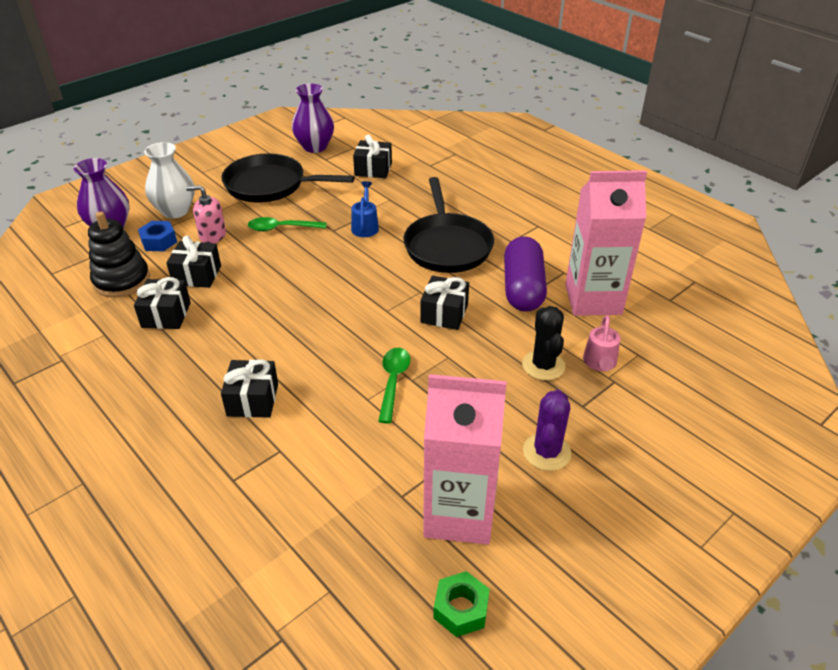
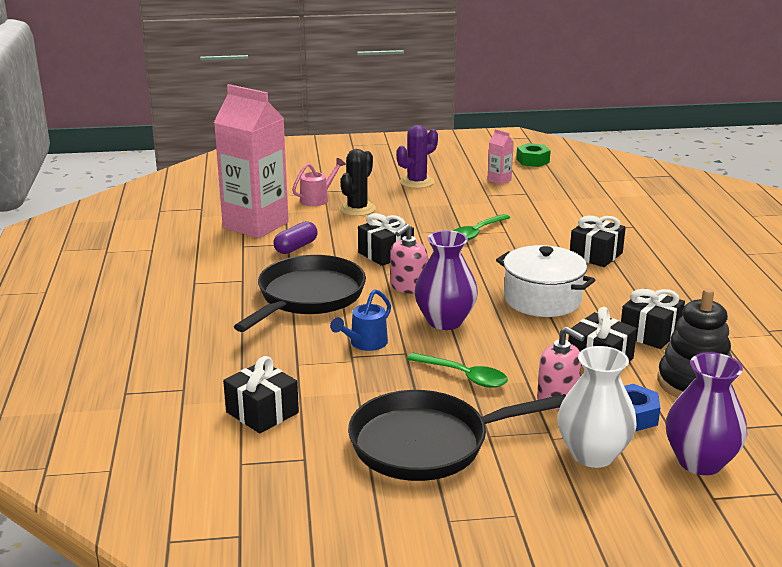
camera: 145 degrees left, 15 degrees down
black pan [221,153,355,203] -> black pan turned 120 degrees clockwise [348,390,566,481]
purple vase [292,84,334,153] -> purple vase moved to [414,230,478,330]
pink carton [423,374,507,545] -> pink carton [487,129,514,185], size x0.41
purple capsule [504,236,547,312] -> purple capsule [274,221,318,254], size x0.55
none -> pink soap dispenser [390,224,427,294]
none -> white pot [496,245,595,317]

